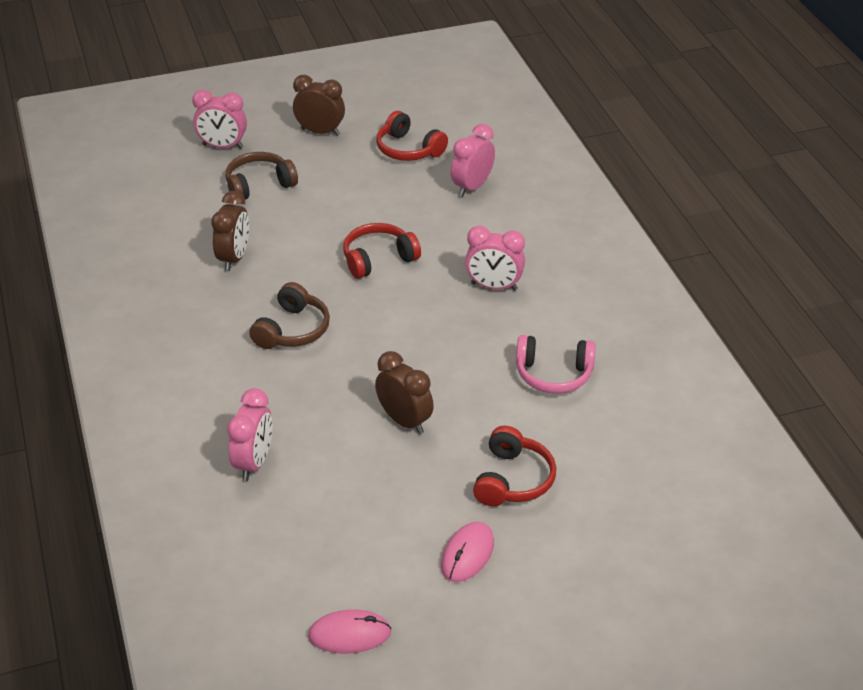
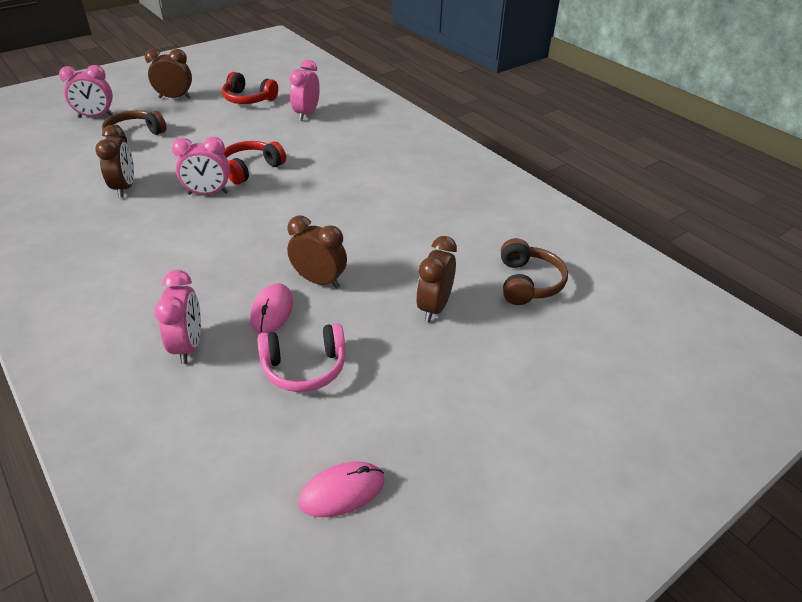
camera: 20 degrees left, 0 degrees up
brown headphones [249,282,330,349] -> brown headphones moved to [501,238,568,305]
pink mouse [441,522,494,582] -> pink mouse moved to [250,283,293,333]
pink clock [465,226,525,291] -> pink clock moved to [172,137,230,195]
red headphones [473,426,556,506] -> brown clock [416,236,457,322]
pink headphones [516,335,596,393] -> pink headphones moved to [257,323,346,392]

